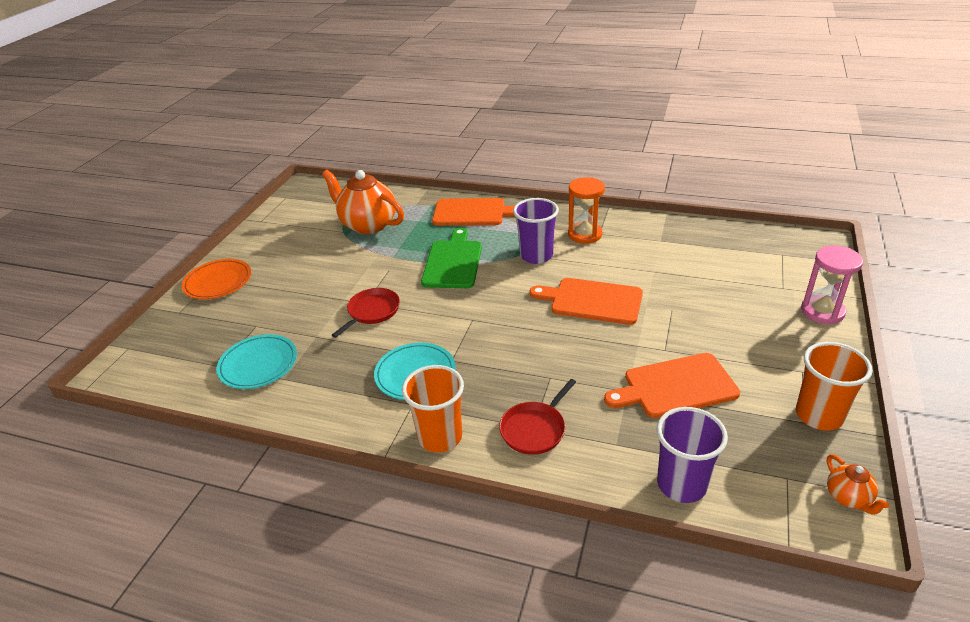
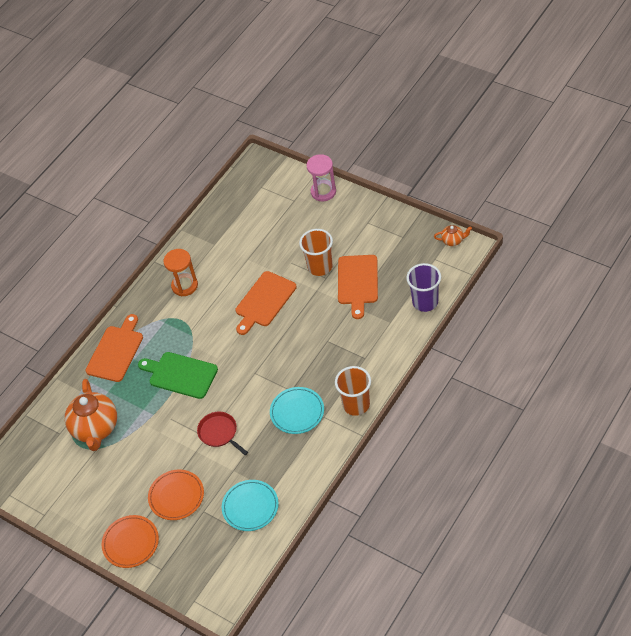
camera: 70 degrees left, 15 degrees up
orange teapot [322,170,404,234] -> orange teapot turned 60 degrees counterclockwise [65,379,117,451]
red pan [499,379,576,455] -> none
purple cup [513,198,559,264] -> none
orange cup [796,342,873,431] -> orange cup moved to [299,229,333,276]
none -> orange plate [148,470,204,520]

